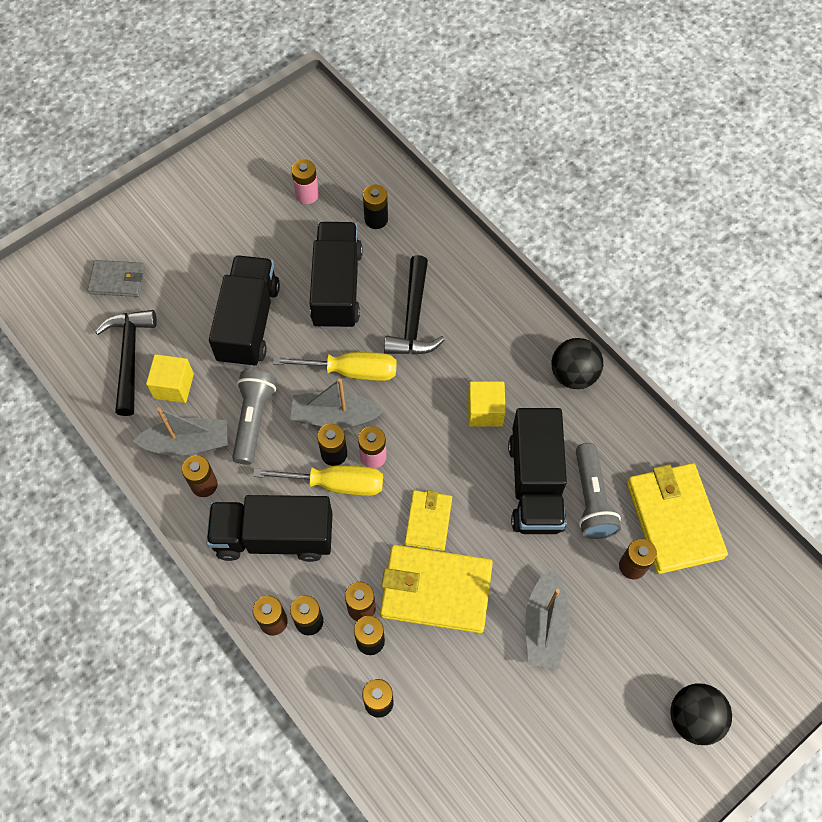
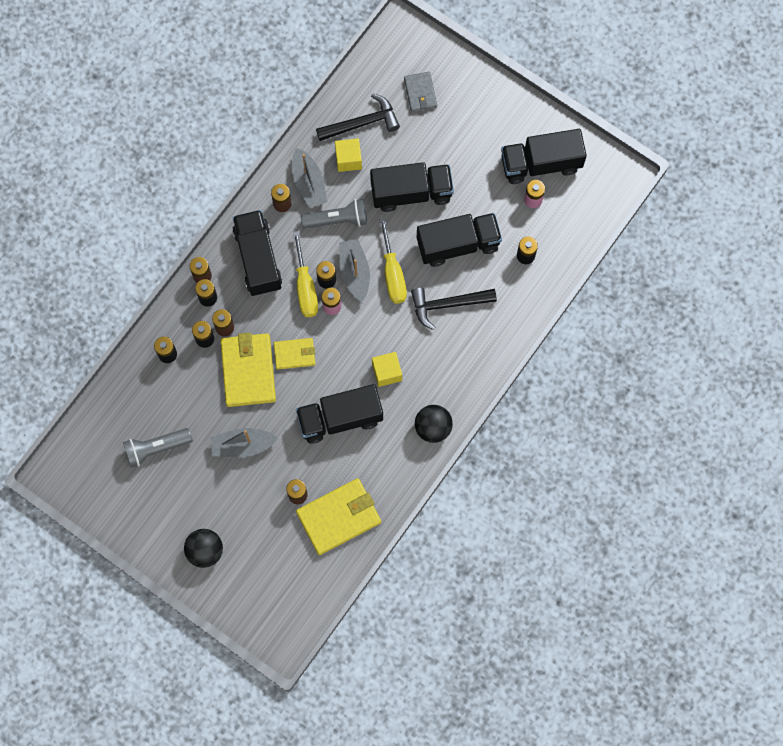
camera: 75 degrees right, 10 degrees up
grey flashlight [576,443,621,539] -> grey flashlight moved to [123,428,193,468]
none -> black truck [501,129,587,184]

